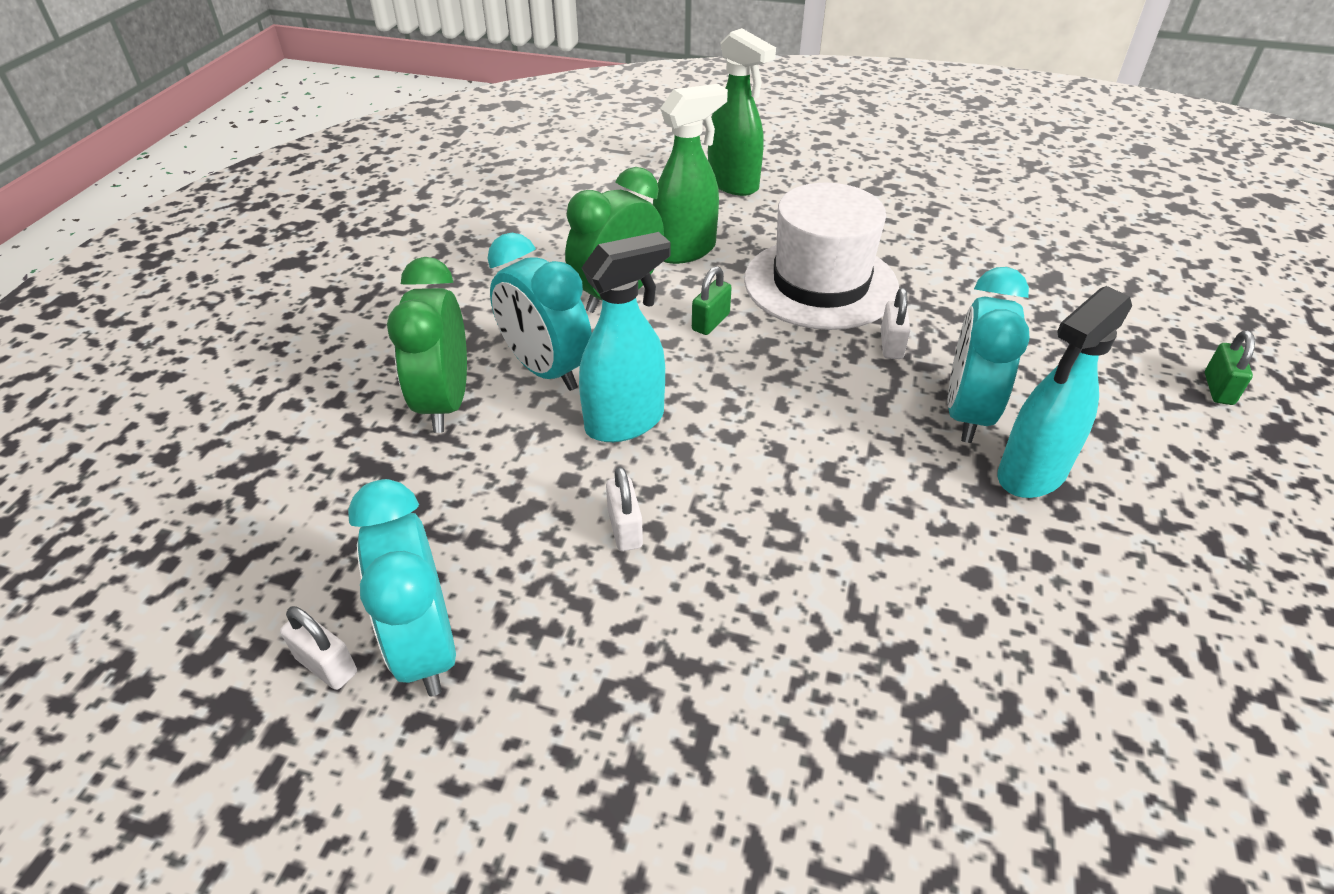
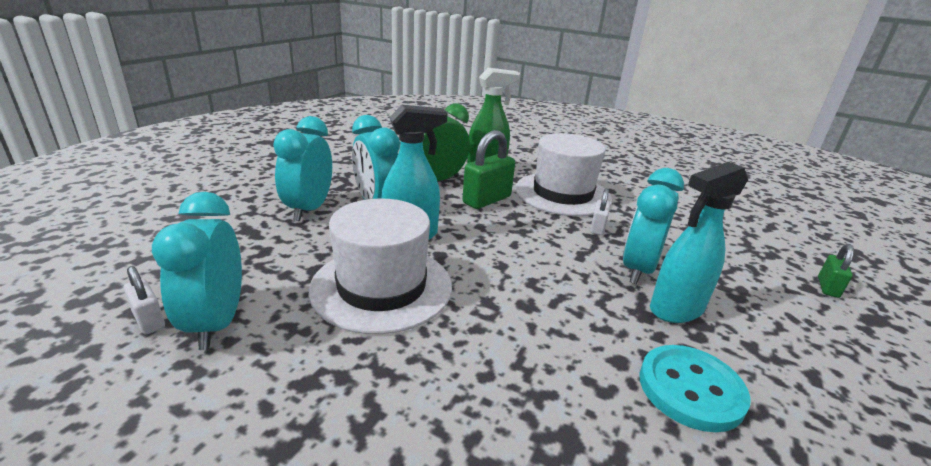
camera: 10 degrees right, 15 degrees down
green clock [387,257,467,433] -> turquoise clock [273,116,332,221]
white padlock [606,467,643,551] -> white hat [309,198,452,334]
green padlock [692,266,732,335] -> green padlock [462,130,515,209], size x1.82
green spray bottle [708,28,776,196] -> none
none -> turquoise button [639,345,751,432]

